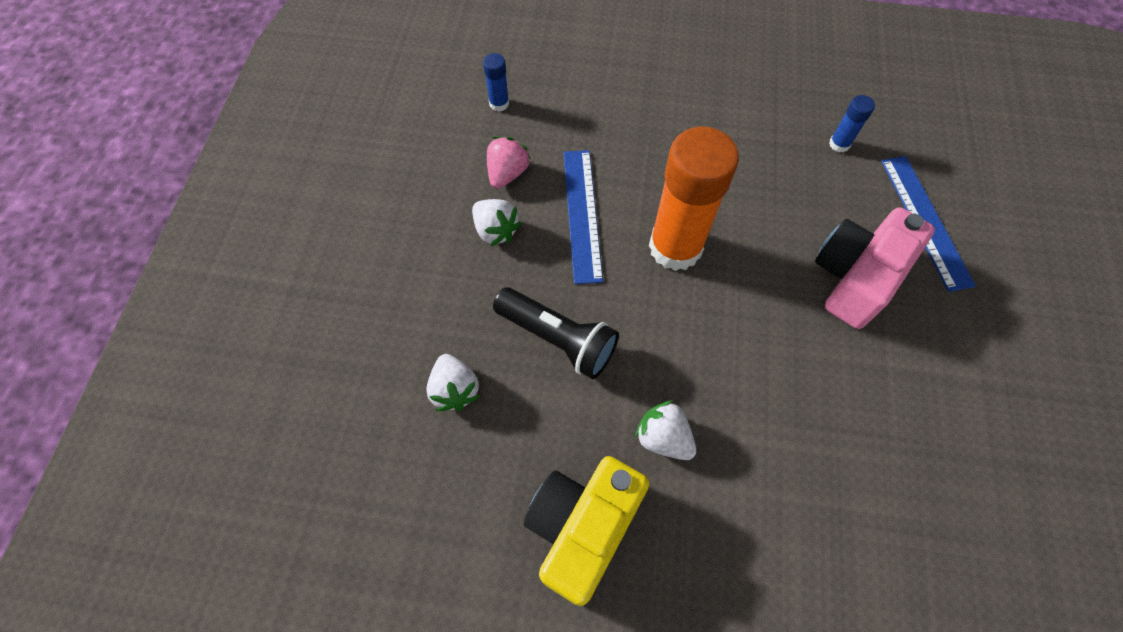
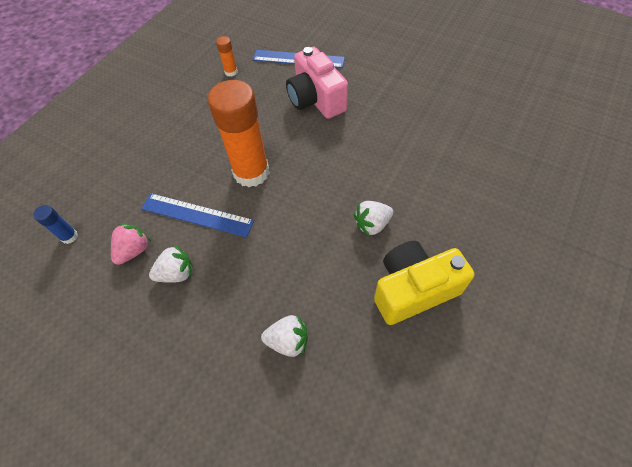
camera: 65 degrees left, 5 degrees down
pink strawberry [487,136,531,188] -> pink strawberry turned 75 degrees clockwise [111,224,151,265]
black flashlight [493,287,619,379] -> none
yellow camera [523,456,649,606] -> yellow camera turned 105 degrees clockwise [374,241,475,325]
blue glue stick [829,95,875,152] -> orange glue stick [216,36,237,77]

